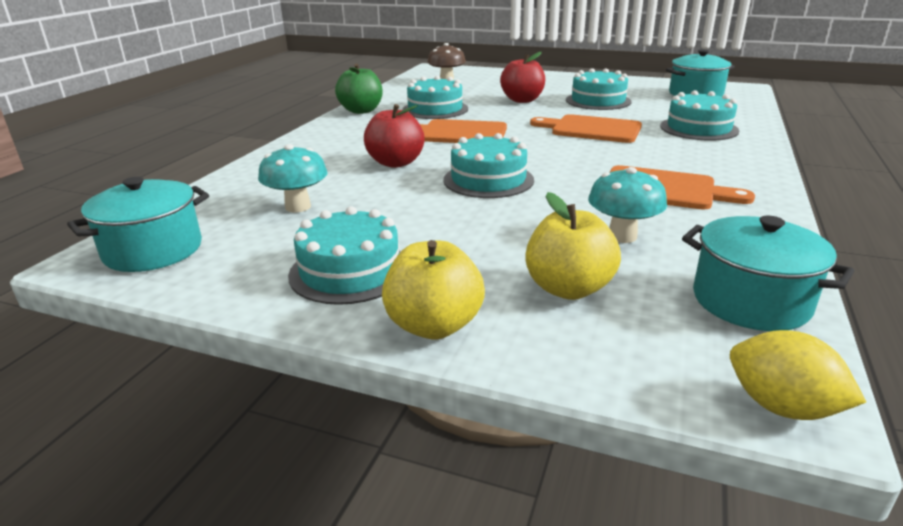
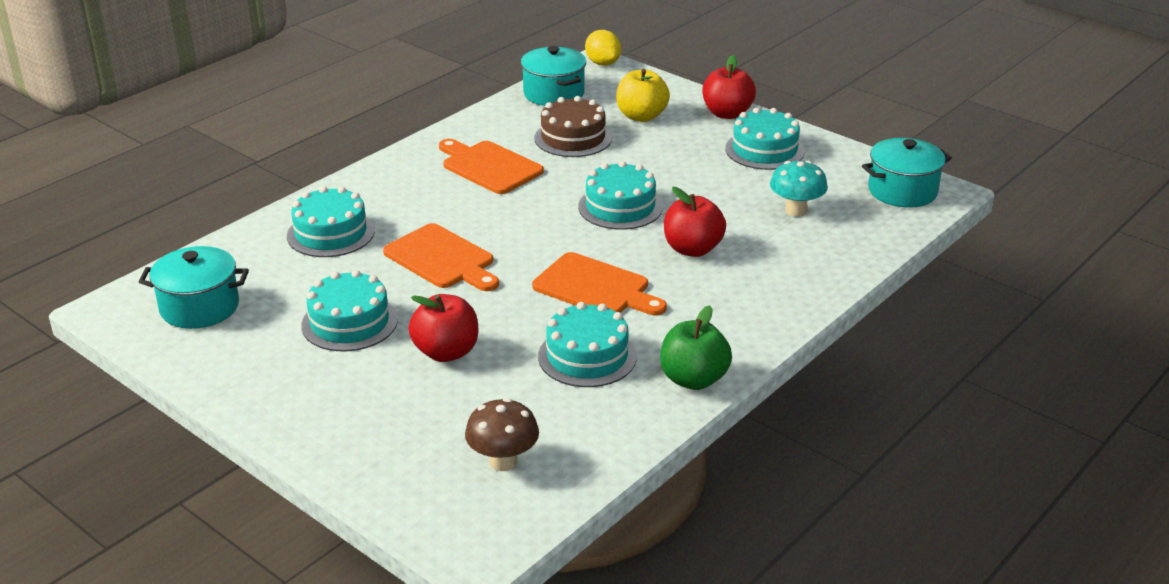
camera: 160 degrees left, 5 degrees up
yellow apple [382,240,485,339] -> red apple [702,55,756,119]
turquoise mushroom [588,167,667,243] -> brown cake [534,96,612,157]

